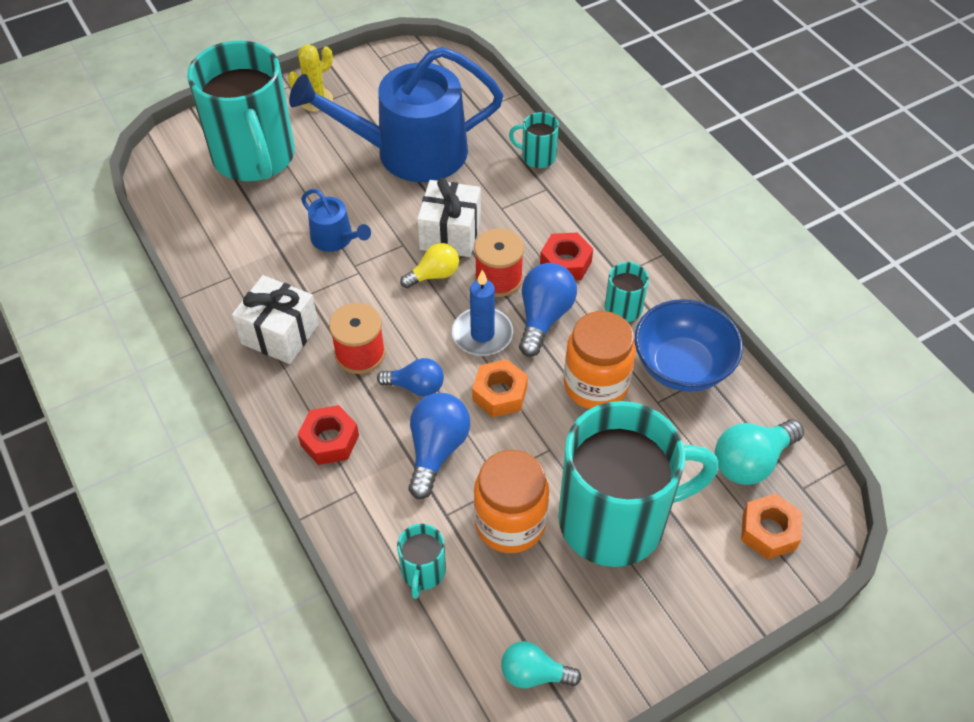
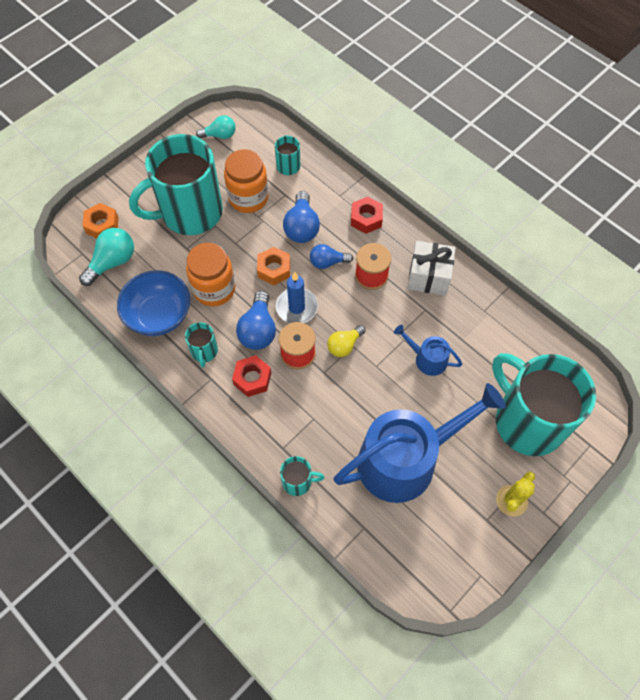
camera: 165 degrees right, 10 degrees up
white gift [417,178,481,257] -> none

